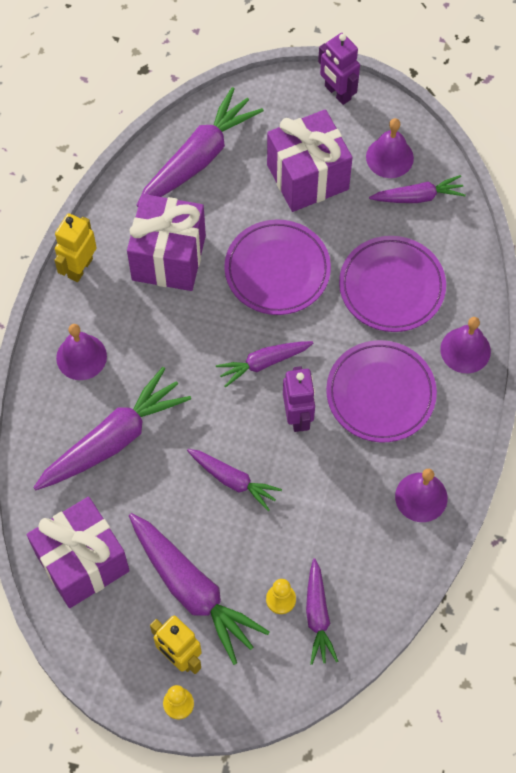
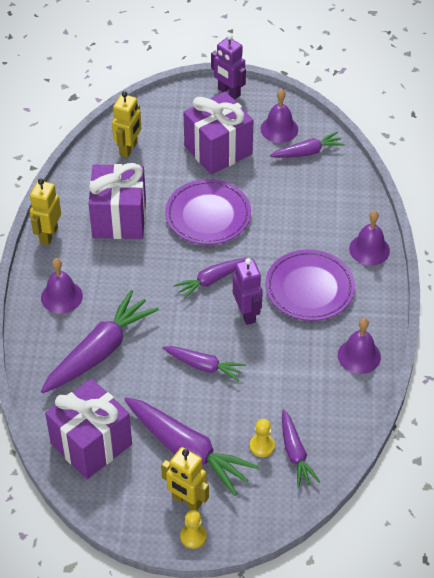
camera: 10 degrees left, 15 degrees down
purple carrot [136,87,264,207] -> yellow robot [112,91,141,158]
purple plate [339,236,446,332] -> none

